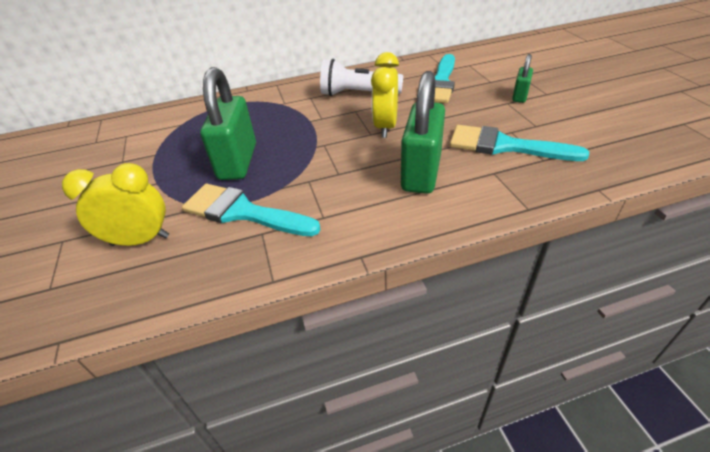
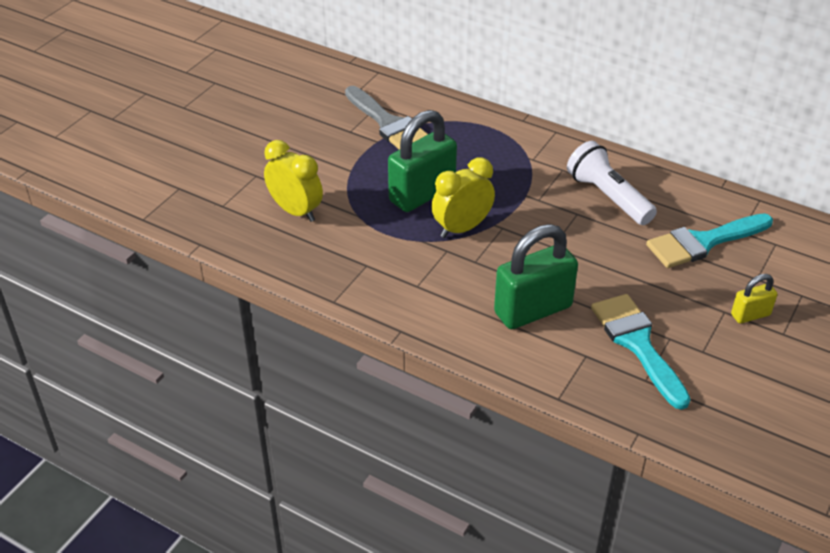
camera: 45 degrees right, 0 degrees up
turquoise brush [182,184,321,236] -> none
yellow clock [371,52,399,138] -> yellow clock moved to [432,157,495,238]
green padlock [512,54,533,103] -> yellow padlock [731,274,777,324]
none -> grey brush [345,86,428,150]

